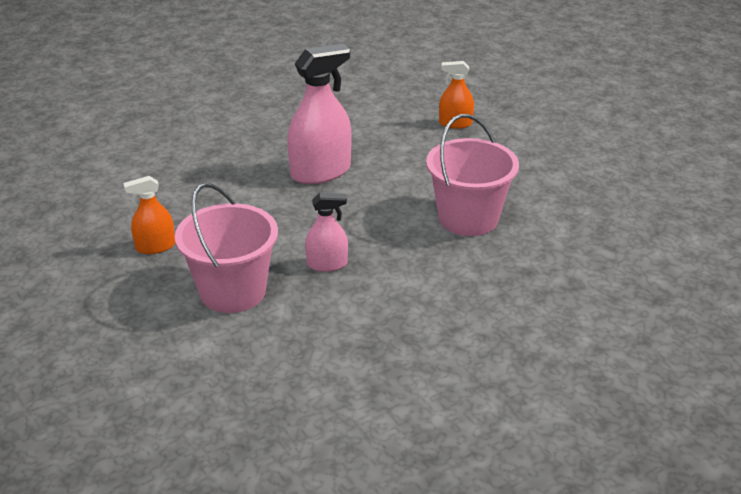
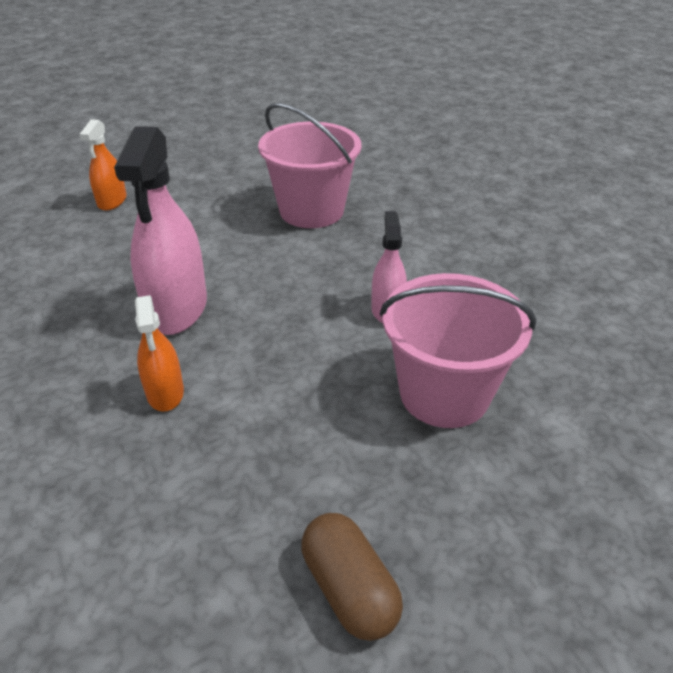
camera: 85 degrees left, 5 degrees up
orange spray bottle [123,176,175,254] -> orange spray bottle moved to [135,295,184,412]
pink spray bottle [287,44,351,184] -> pink spray bottle turned 150 degrees counterclockwise [114,126,207,335]
none -> brown capsule [301,513,403,641]

